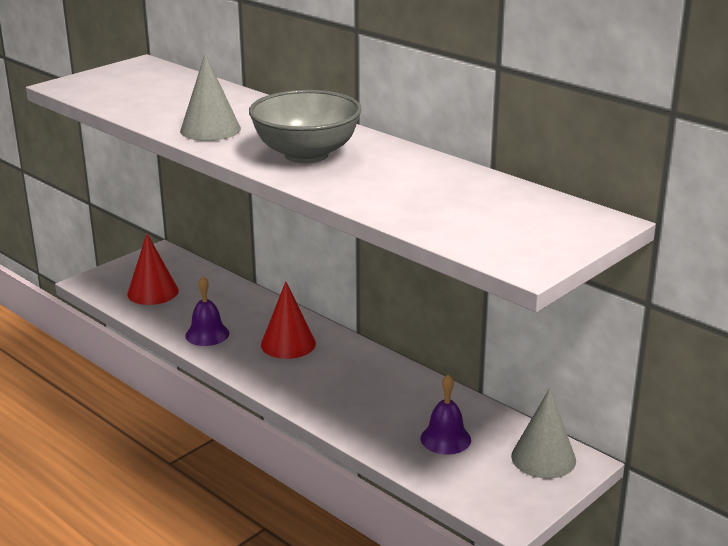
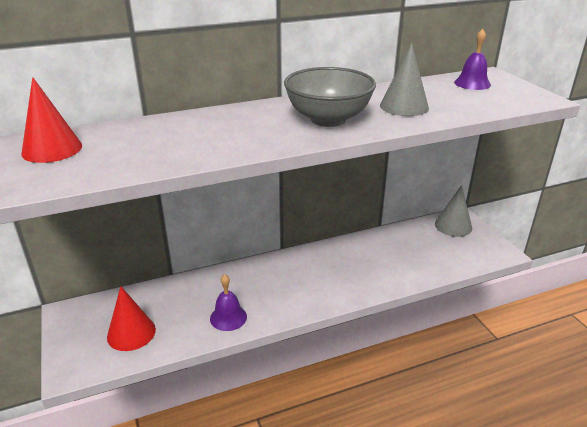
camera: 65 degrees left, 5 degrees up
grey cone [180,53,241,141] -> grey cone moved to [380,43,429,116]
red cone [261,281,316,359] -> red cone moved to [21,77,82,163]
purple bell [421,374,471,455] -> purple bell moved to [454,29,491,90]

